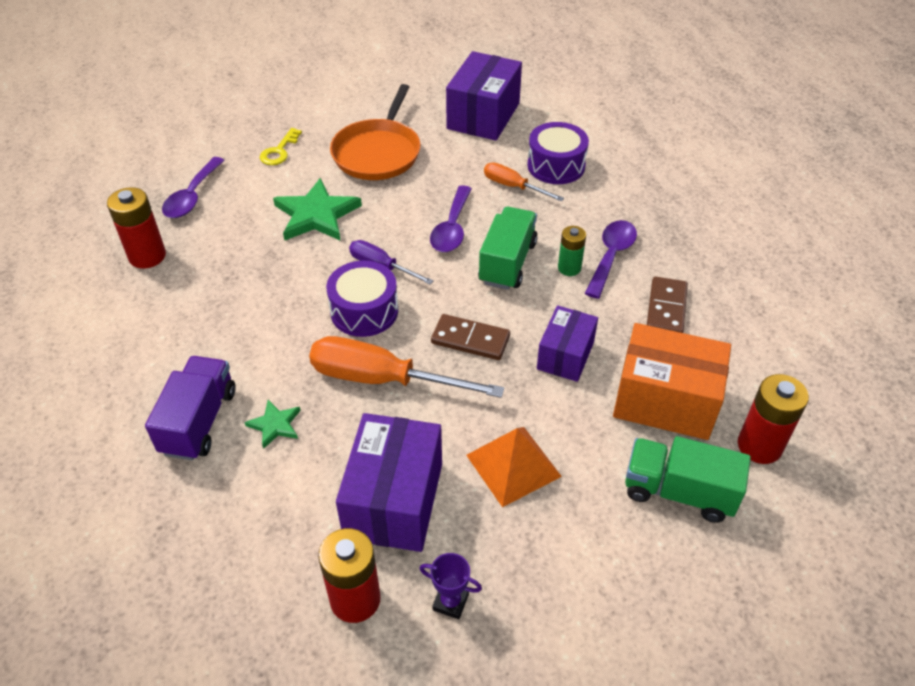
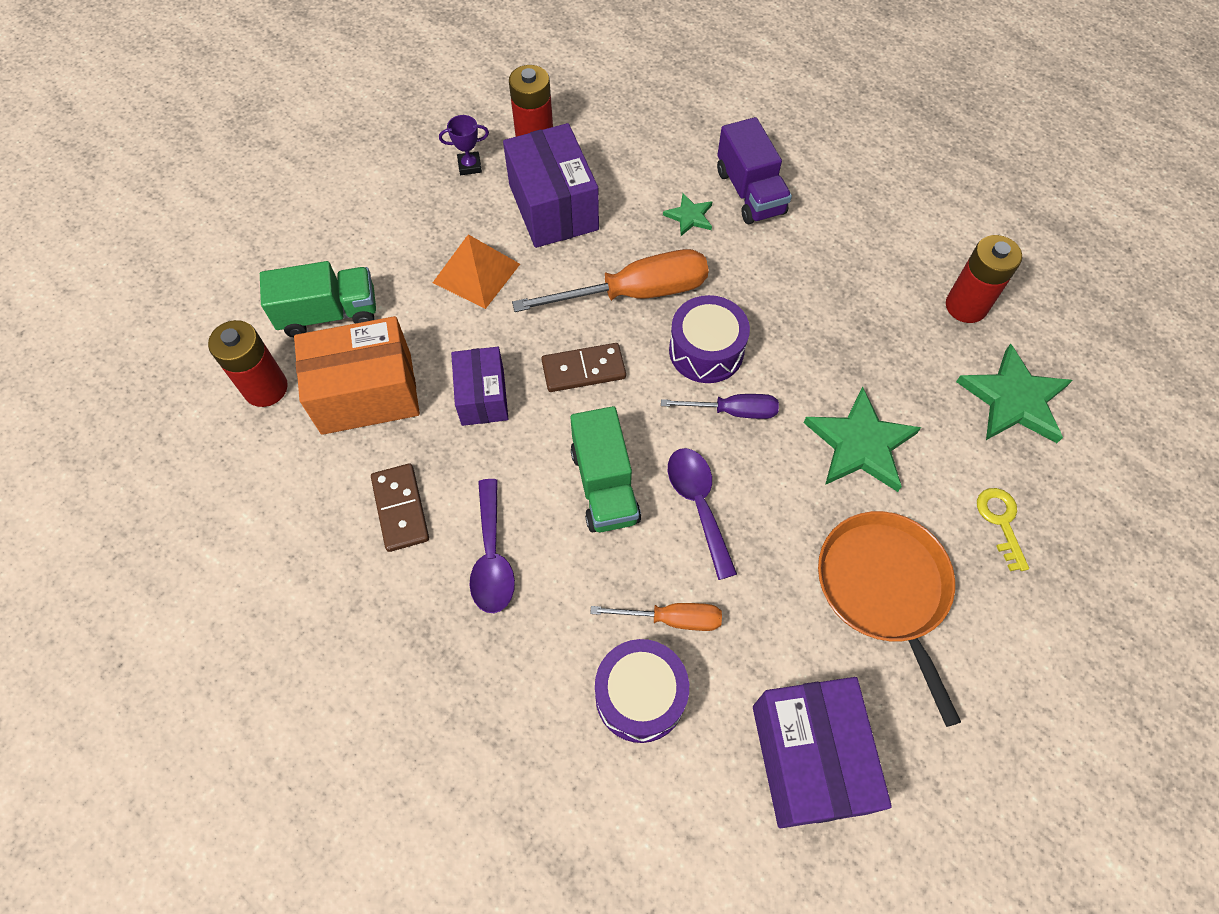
camera: 150 degrees right, 15 degrees up
purple spoon [162,157,225,218] -> green star [956,344,1073,443]
green battery [558,226,586,276] -> none

